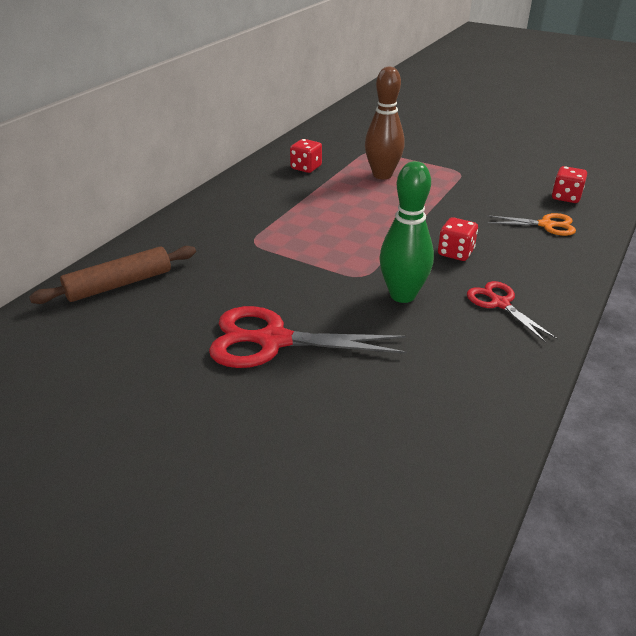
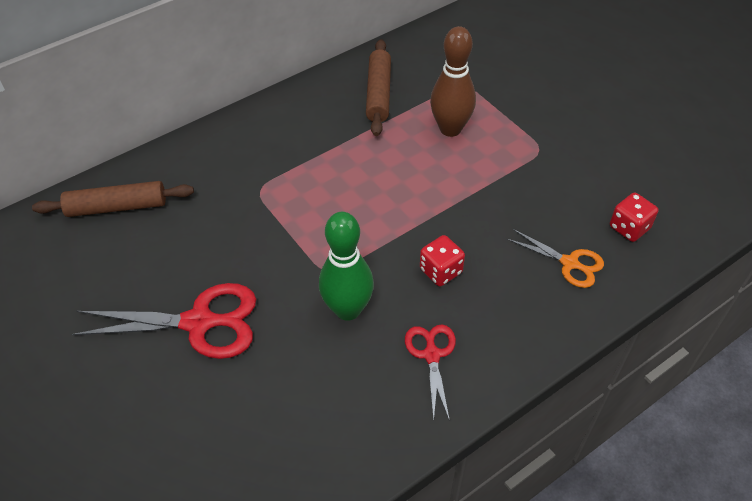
camera: 25 degrees right, 15 degrees up
red scissors [209,306,407,368] -> red scissors turned 150 degrees clockwise [72,283,256,359]
red dice [290,139,322,173] -> brown rolling pin [366,39,391,136]

